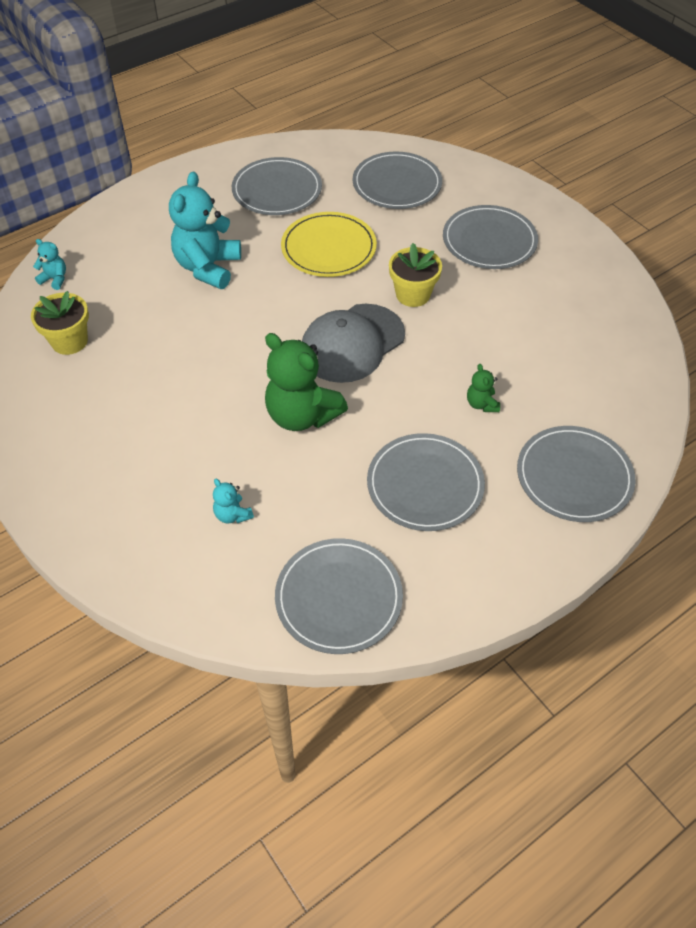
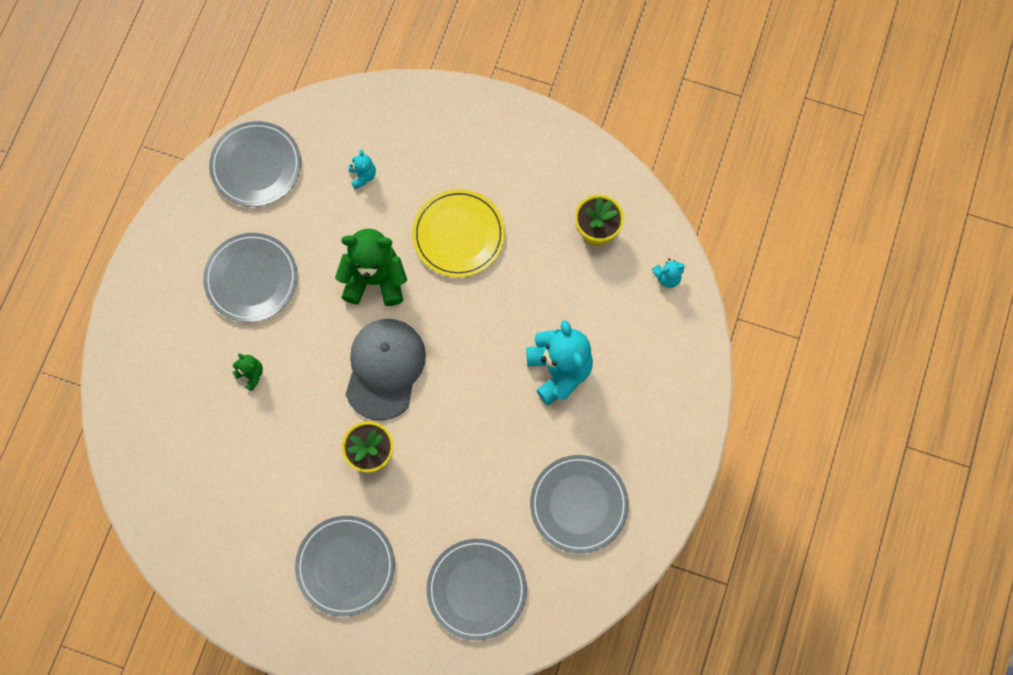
camera: 145 degrees right, 20 degrees up
turquoise teddy bear [213,479,254,524] -> turquoise teddy bear turned 60 degrees clockwise [349,150,376,189]
yellow plate [281,212,377,277] -> yellow plate moved to [412,189,505,277]
grey plate [517,426,635,522] -> none

